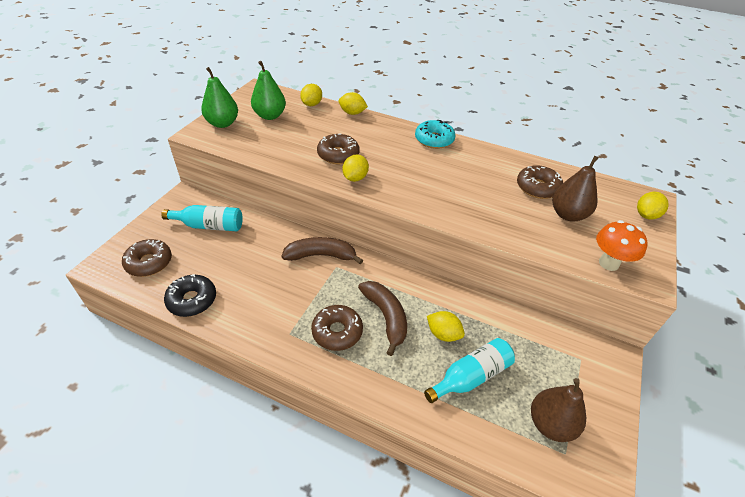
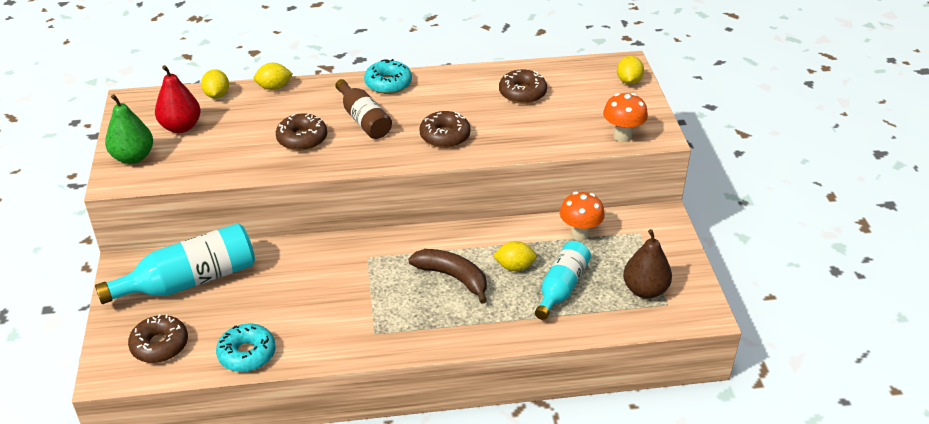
camera: 30 degrees left, 5 degrees down
turquoise bottle [161,205,243,231] -> turquoise bottle [95,223,255,304], size x1.54
black donut [164,274,216,317] -> turquoise donut [216,324,276,372]
green pear [251,61,286,120] -> red pear [155,65,201,133]
brown banana [281,237,363,264] -> none
brown donut [311,305,363,351] -> brown donut moved to [419,111,471,148]
yellow lemon [342,155,369,182] -> none
brown pear [552,156,599,221] -> none
none -> brown bottle [335,79,392,139]
none -> orange mushroom [560,192,605,241]

